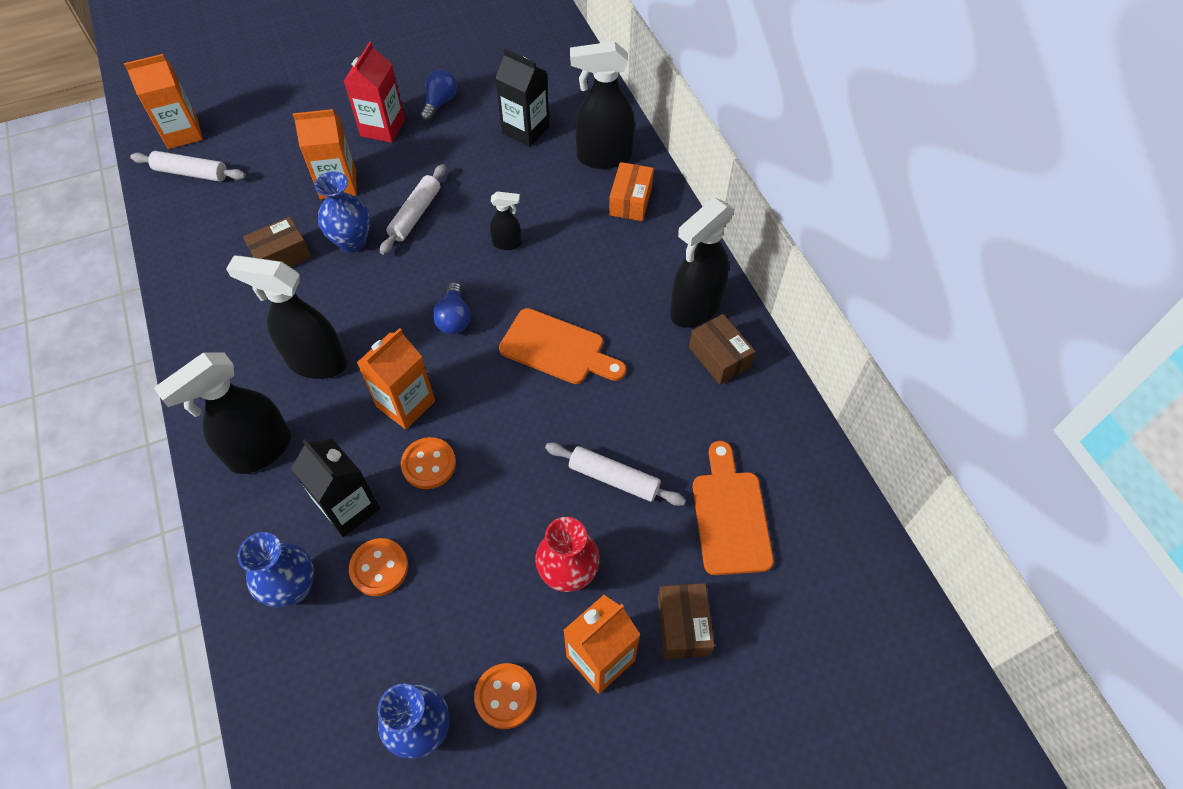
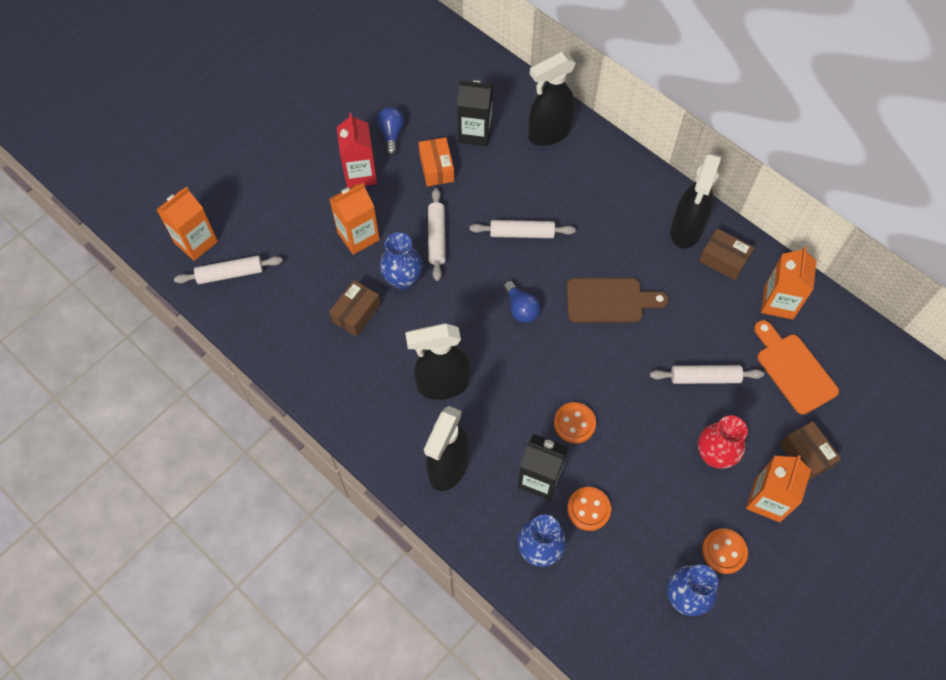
camera: 25 degrees left, 5 degrees up
orange carton [357,328,435,429] -> orange carton moved to [761,247,816,320]
black spray bottle [490,191,522,250] -> white rolling pin [470,220,576,238]
orange cutting board [499,308,626,384] -> brown cutting board [567,278,669,323]
orange box [609,162,654,221] -> orange box moved to [418,137,454,186]

